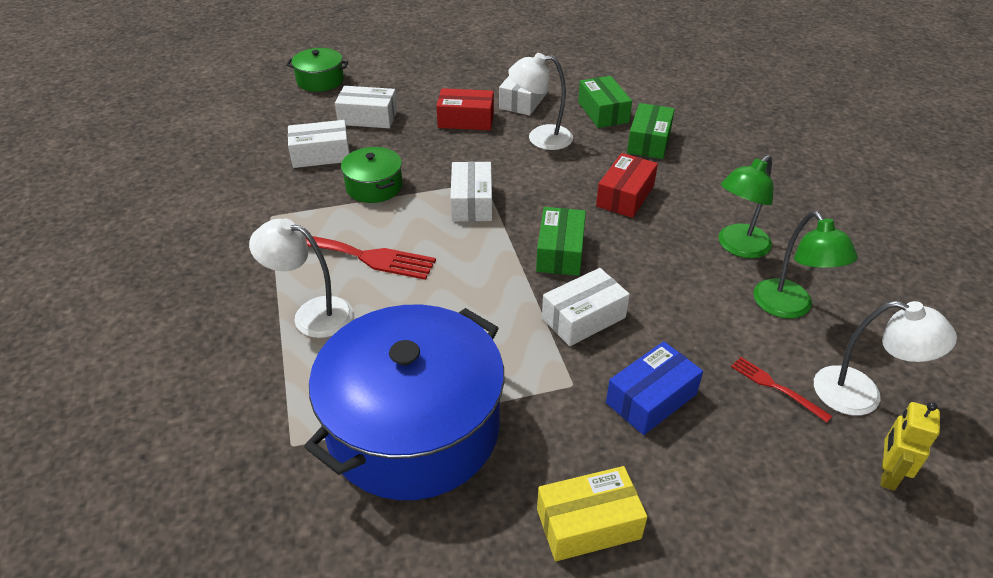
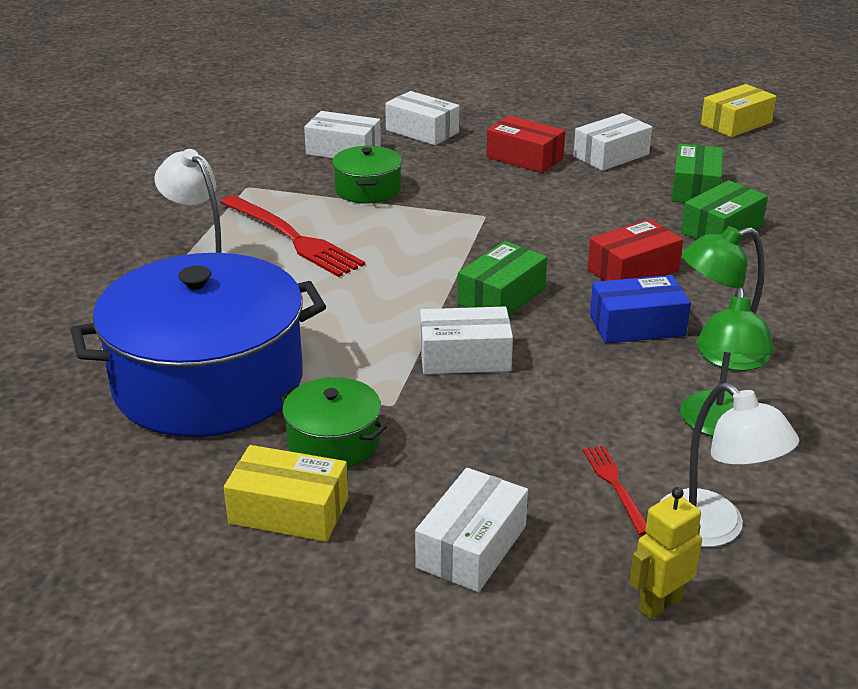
camera: 30 degrees right, 10 degrees down
green pot [286,48,349,92] -> green pot moved to [279,377,387,468]
white box [450,162,492,222] -> white box moved to [415,468,528,592]
white lamp [508,53,573,150] -> none
blue box [606,341,703,435] -> blue box moved to [590,275,691,344]
none -> yellow box [701,84,777,137]

